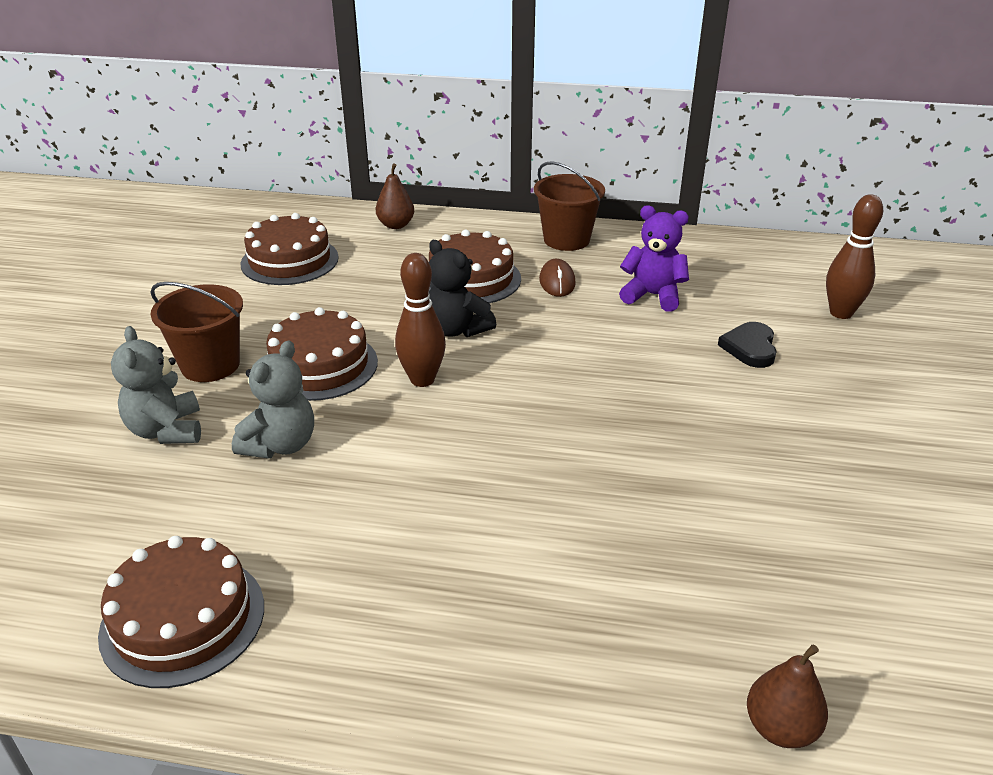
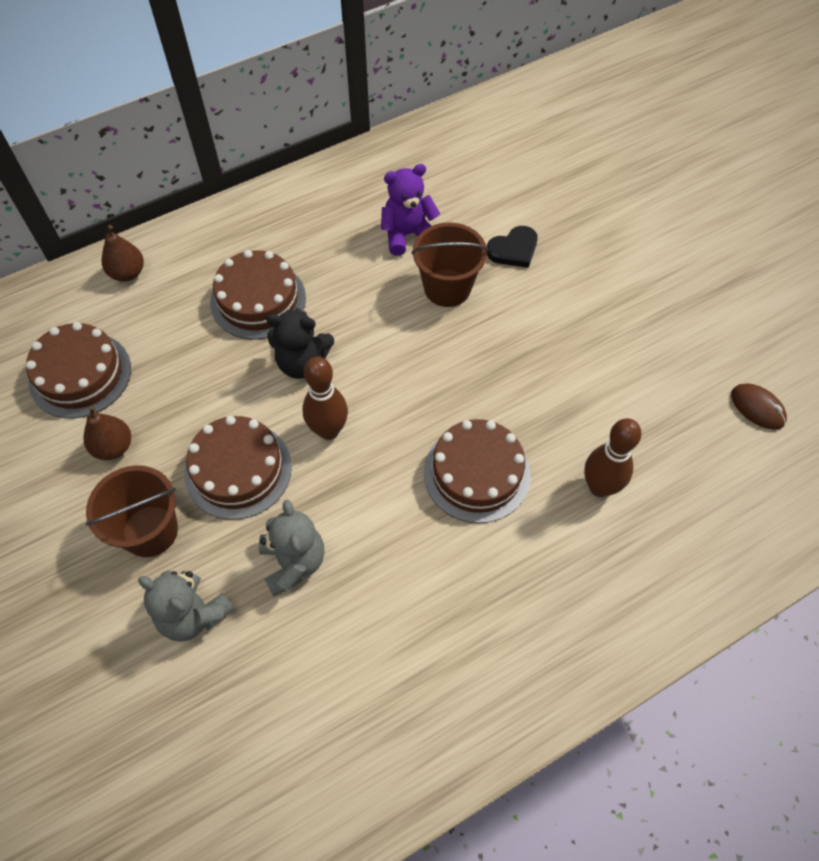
camera: 40 degrees left, 25 degrees up
brown cake [98,536,264,688] -> brown cake moved to [424,419,531,523]
brown bucket [534,161,605,251] -> brown bucket moved to [411,222,488,307]
brown mouse [539,259,576,297] -> brown mouse moved to [731,383,787,430]
black heart [718,322,777,368] -> black heart turned 90 degrees counterclockwise [487,226,538,268]
brown pear [747,644,828,748] -> brown pear moved to [83,406,131,460]
brown bowling pin [826,194,883,319] -> brown bowling pin moved to [584,418,642,497]

